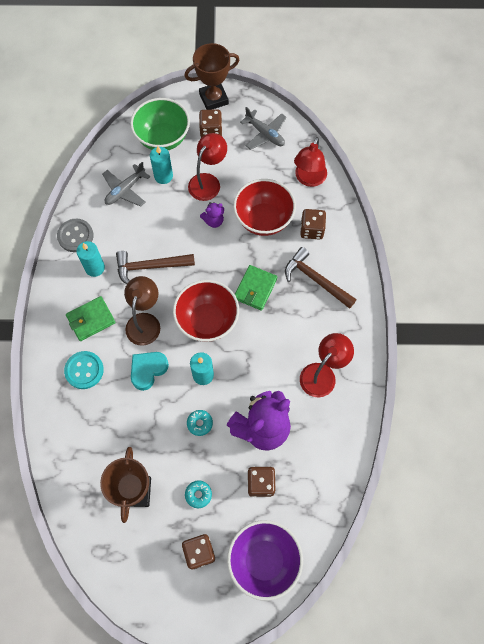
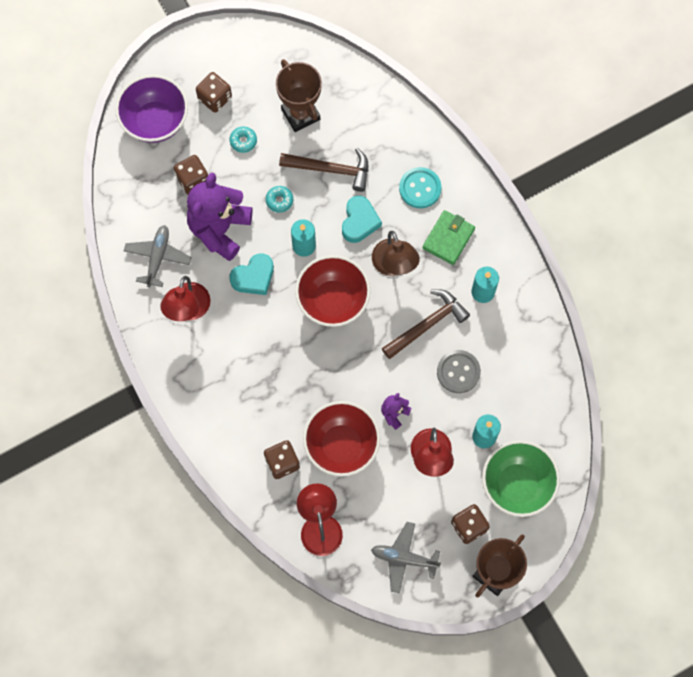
camera: 150 degrees right, 5 degrees up
grey button [57,219,94,252] -> grey button moved to [437,350,481,393]
grey plane [102,162,150,207] -> grey plane moved to [124,225,191,288]
green wallet [235,265,277,311] -> none
brown hammer [285,247,357,309] -> brown hammer moved to [279,148,368,192]
none -> turquoise heart [230,253,274,295]

